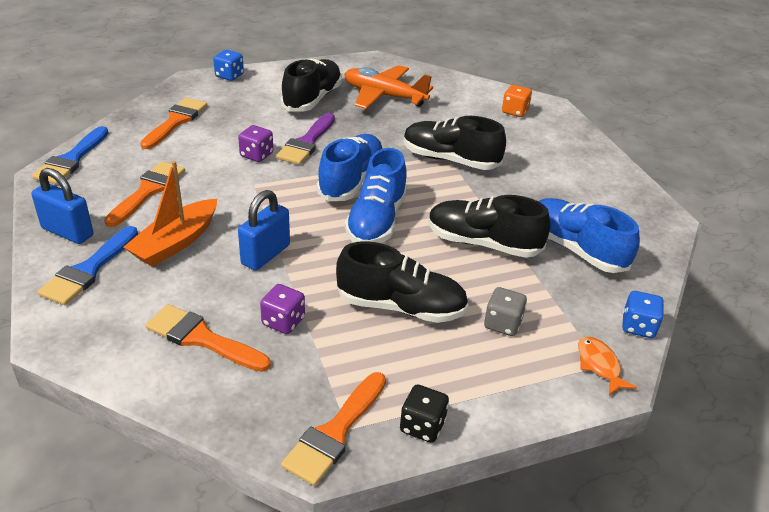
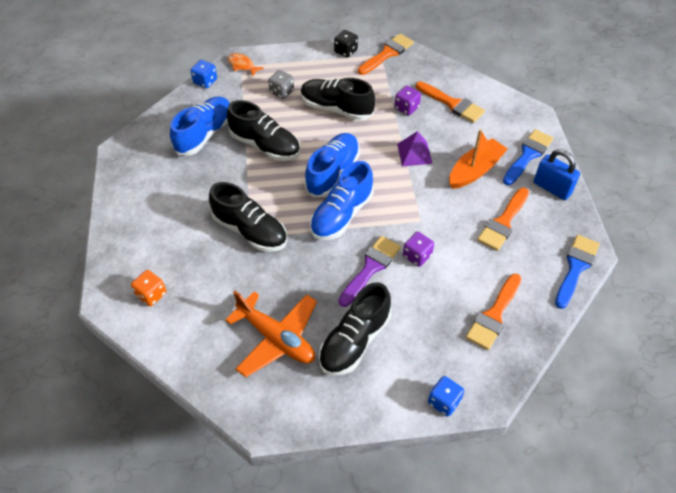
camera: 165 degrees left, 15 degrees up
blue padlock [238,190,290,271] -> purple pyramid [397,131,433,166]
blue shoe [538,198,640,273] -> blue shoe turned 120 degrees counterclockwise [170,96,230,155]
orange fish [578,337,637,396] -> orange fish turned 135 degrees clockwise [228,53,264,76]

